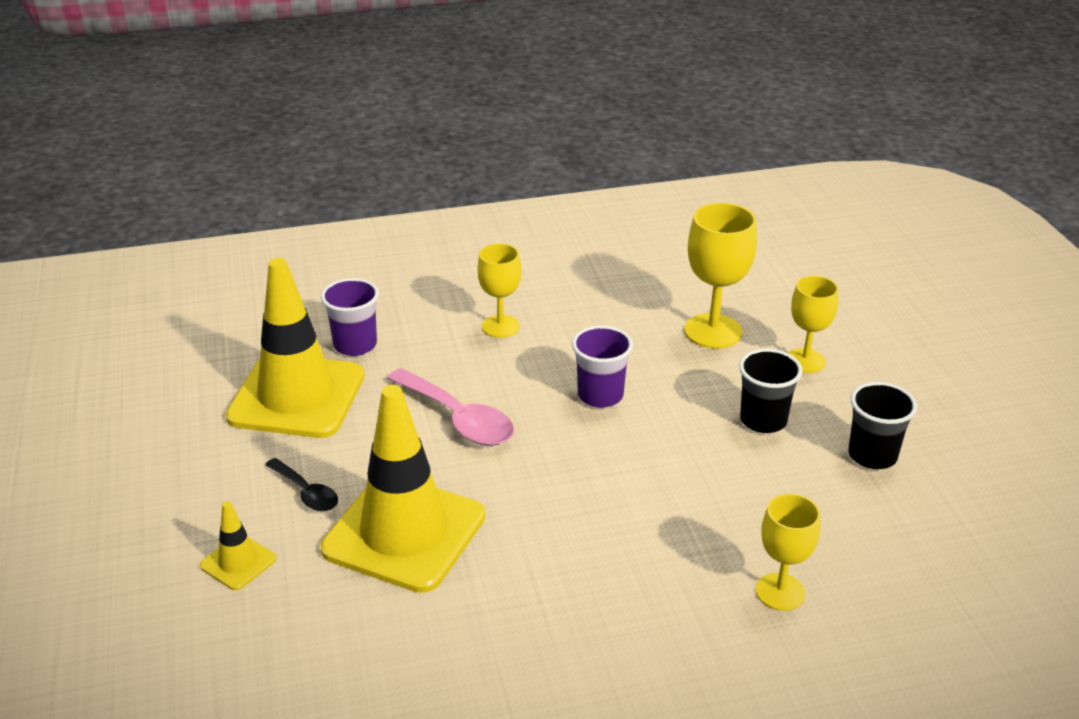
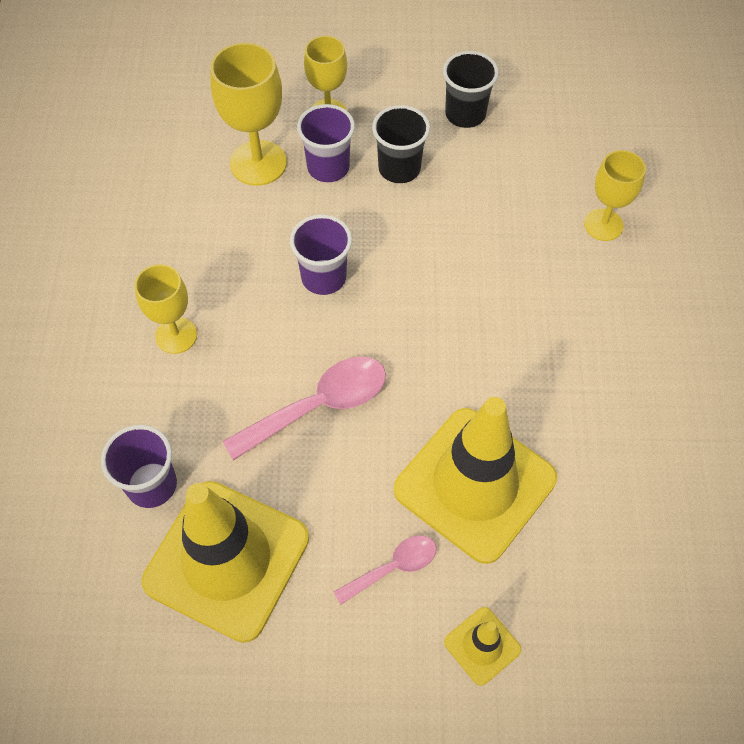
camera: 75 degrees left, 25 degrees up
black spoon [265,458,338,511] -> pink spoon [334,535,436,605]
none -> purple cup [297,104,355,182]

